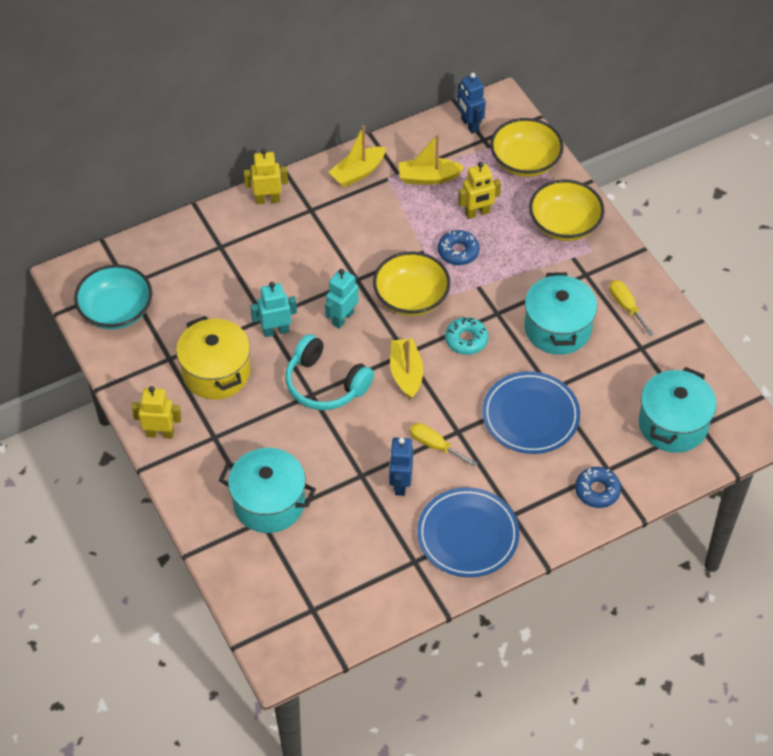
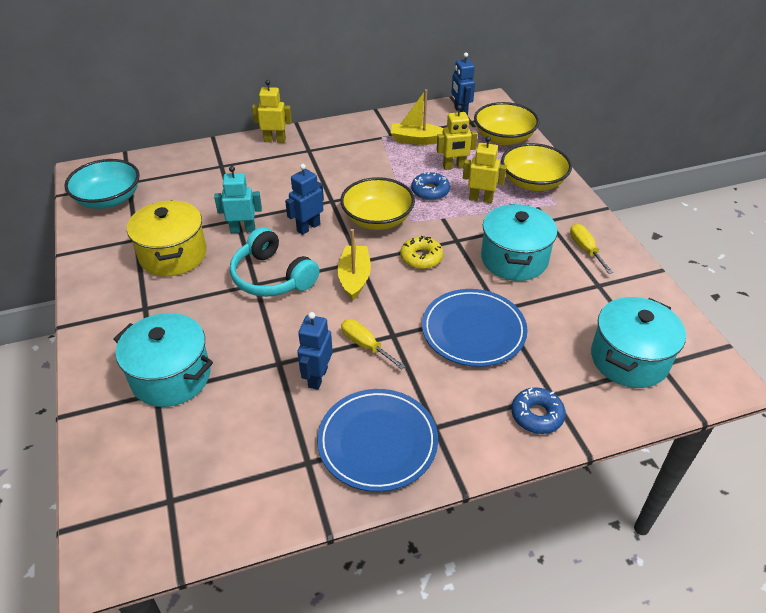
camera: 10 degrees right, 10 degrees down
yellow robot [132,386,182,439] -> yellow robot moved to [463,136,507,203]
turquoise robot [325,269,359,329] -> blue robot [285,164,324,235]
yellow boat [329,125,386,187] -> none
turquoise donut [445,317,488,355] -> yellow donut [400,236,443,269]

